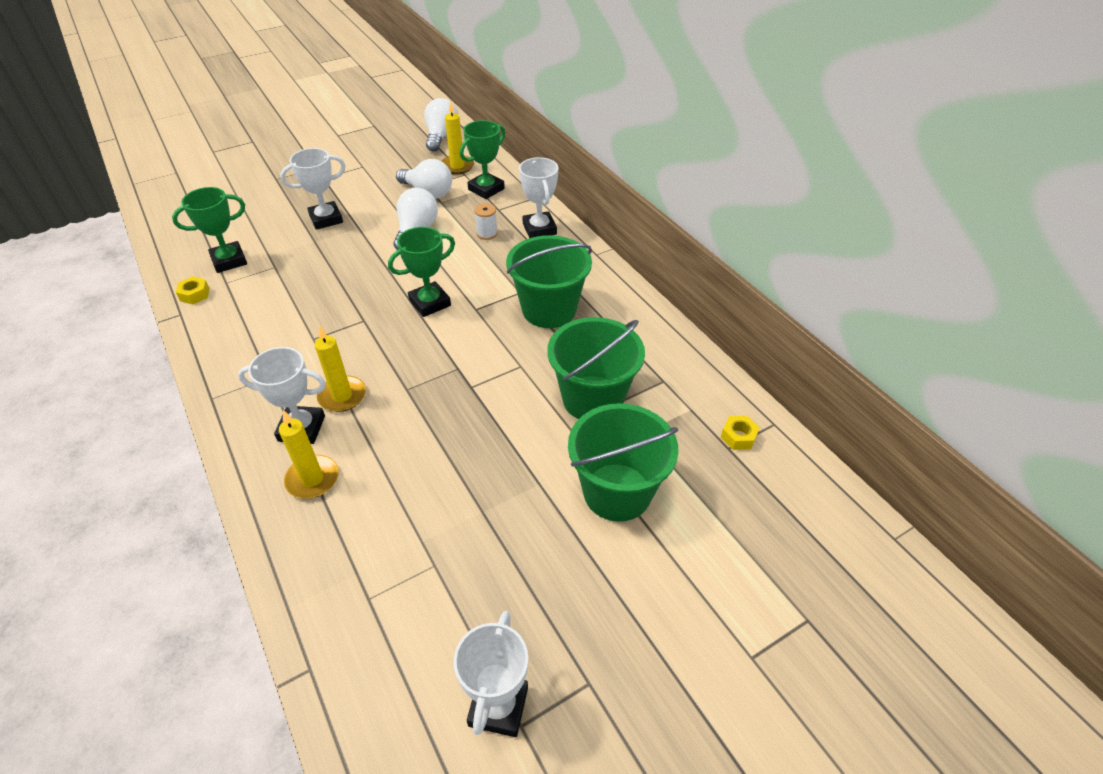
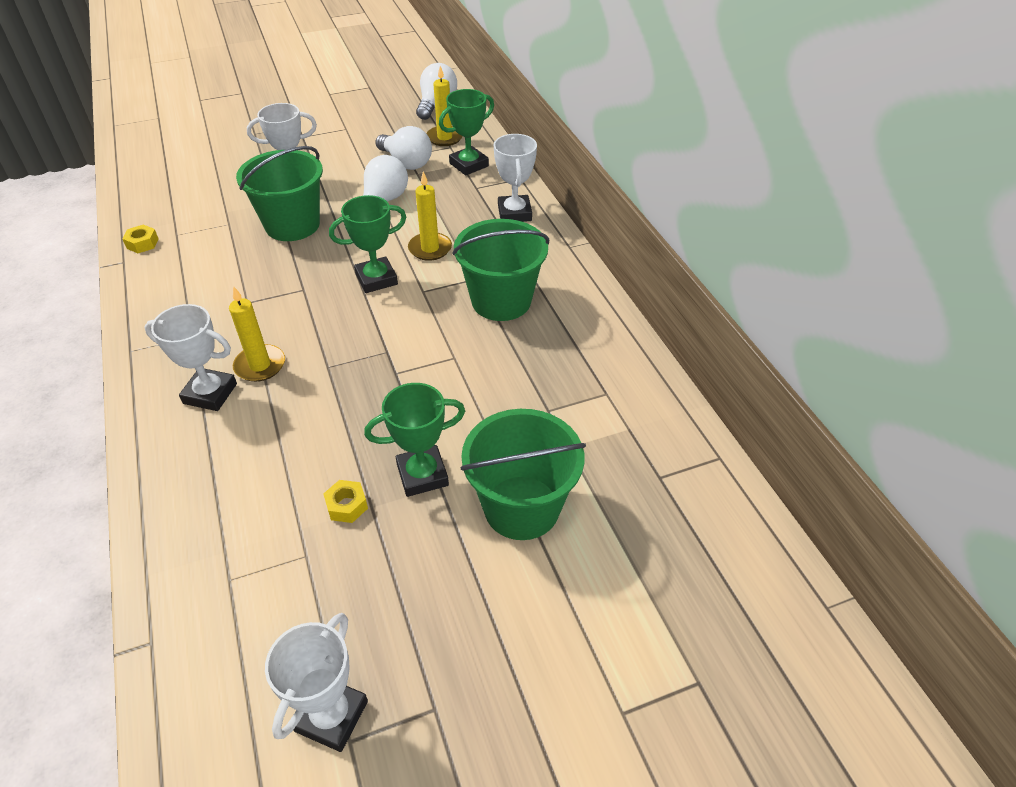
camera: 10 degrees right, 0 degrees up
green trophy [172,187,247,273] -> green trophy moved to [364,383,465,497]
yellow candle [279,410,339,499] -> yellow candle moved to [408,172,452,261]
white spool [474,203,498,240] -> none
green bucket [547,317,645,419] -> green bucket moved to [236,146,323,241]
yellow nut [720,416,759,450] -> yellow nut moved to [323,480,368,523]

